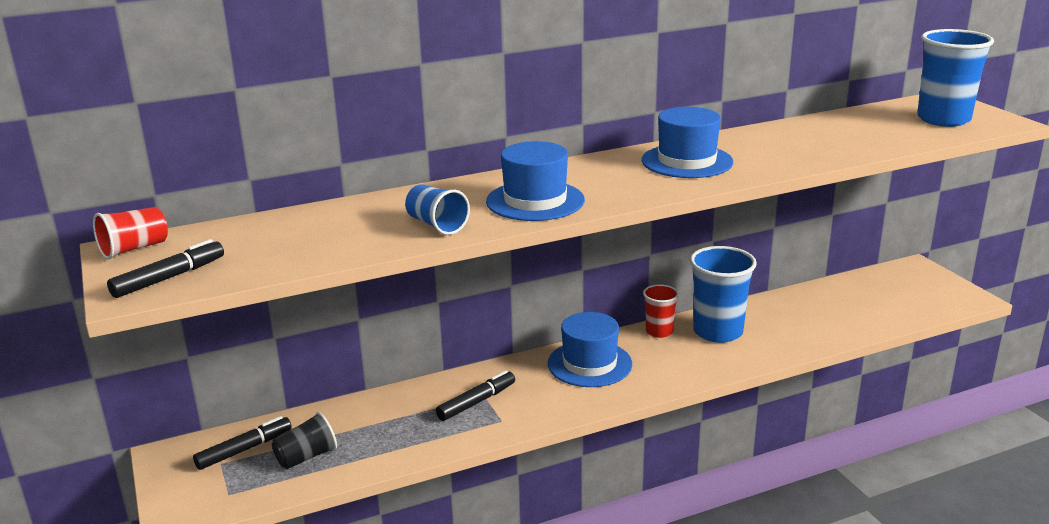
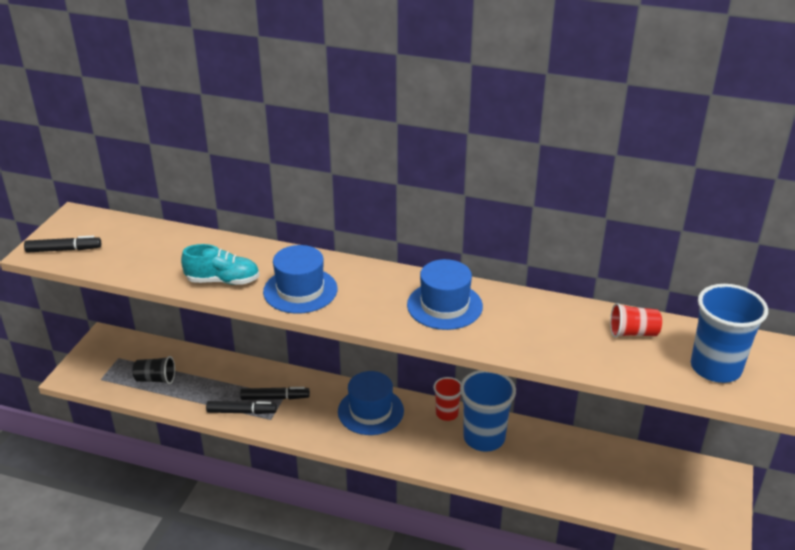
camera: 40 degrees right, 10 degrees up
red cup [93,207,168,260] -> red cup moved to [610,303,662,338]
black marker [193,416,292,470] -> black marker moved to [206,401,277,414]
blue cup [405,184,470,235] -> turquoise shoe [181,244,260,285]

